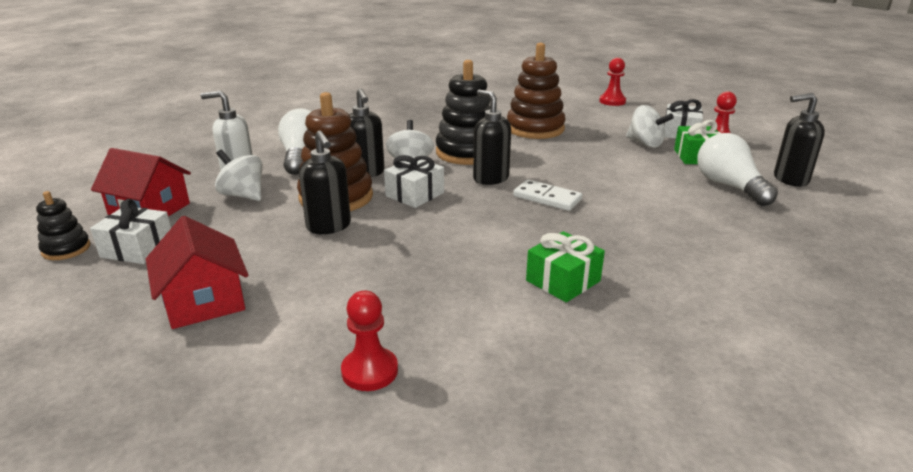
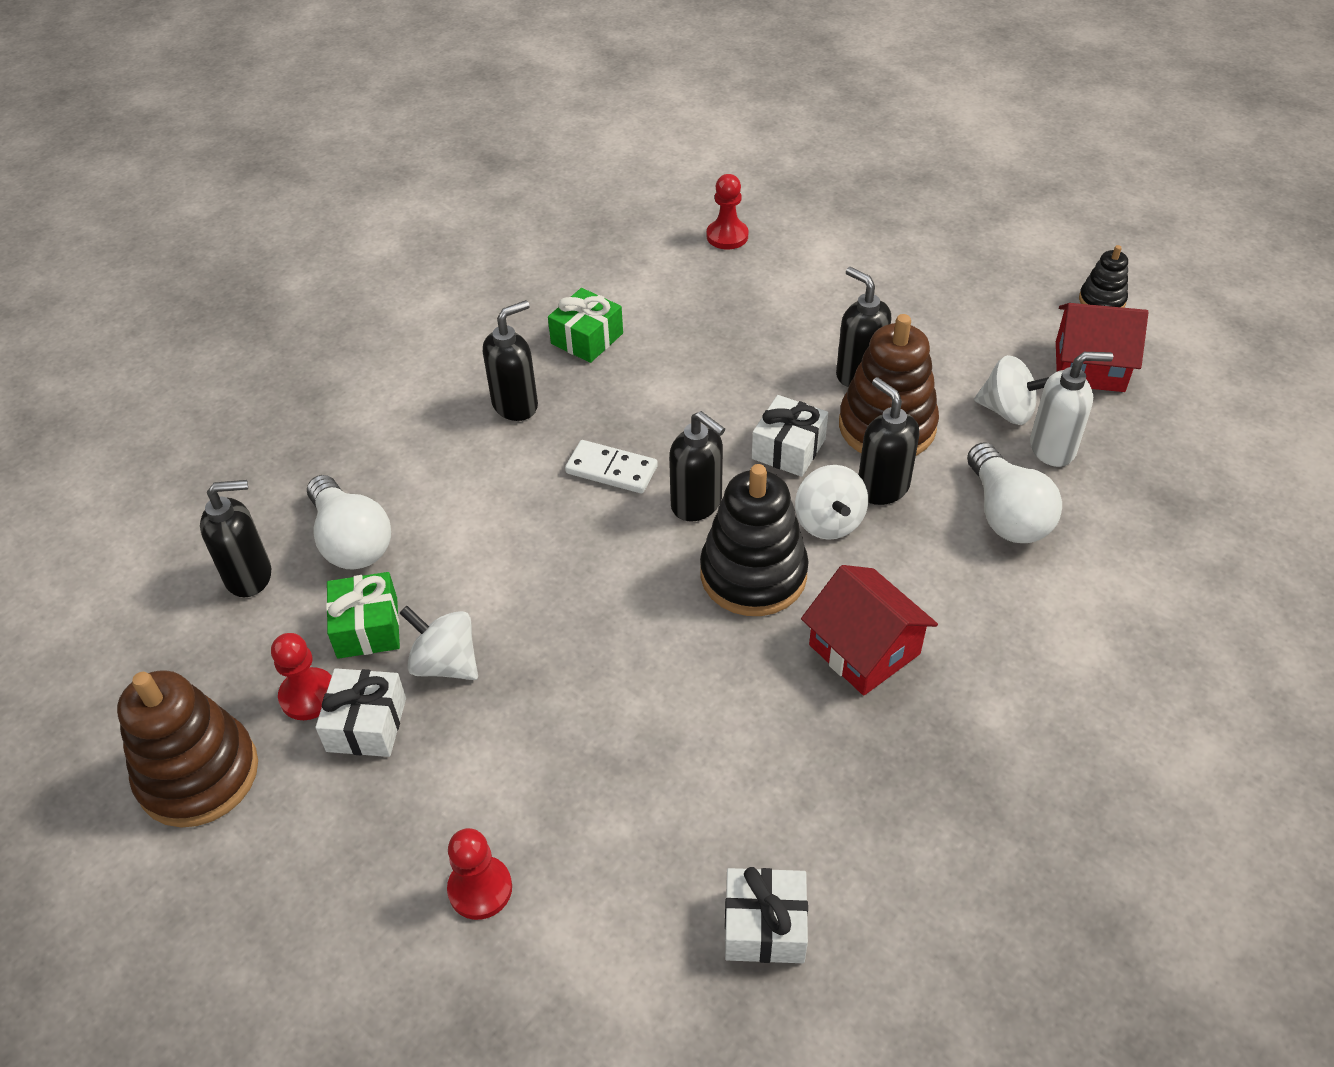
camera: 170 degrees right, 20 degrees up
white gift [90,199,171,264] -> white gift moved to [725,867,808,963]
red house [146,216,248,329] -> red house moved to [801,565,938,696]
brown stacking toy [507,43,565,139] -> brown stacking toy moved to [117,670,258,828]
none -> black soap dispenser [483,300,538,421]

